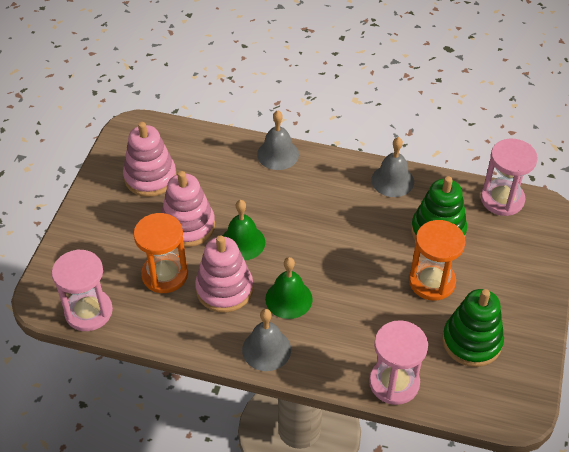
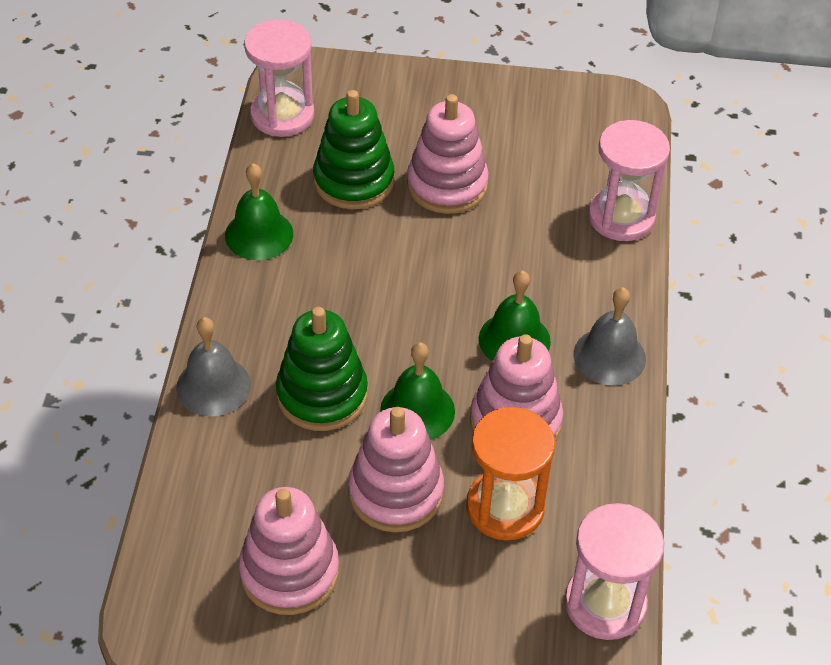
camera: 100 degrees left, 0 degrees up
grey bell [371,137,414,197] -> green bell [225,163,293,260]
orange hourglass [409,220,466,301] -> pink stacking toy [407,94,489,214]
green stacking toy [442,289,504,367] -> green stacking toy moved to [276,307,368,431]

